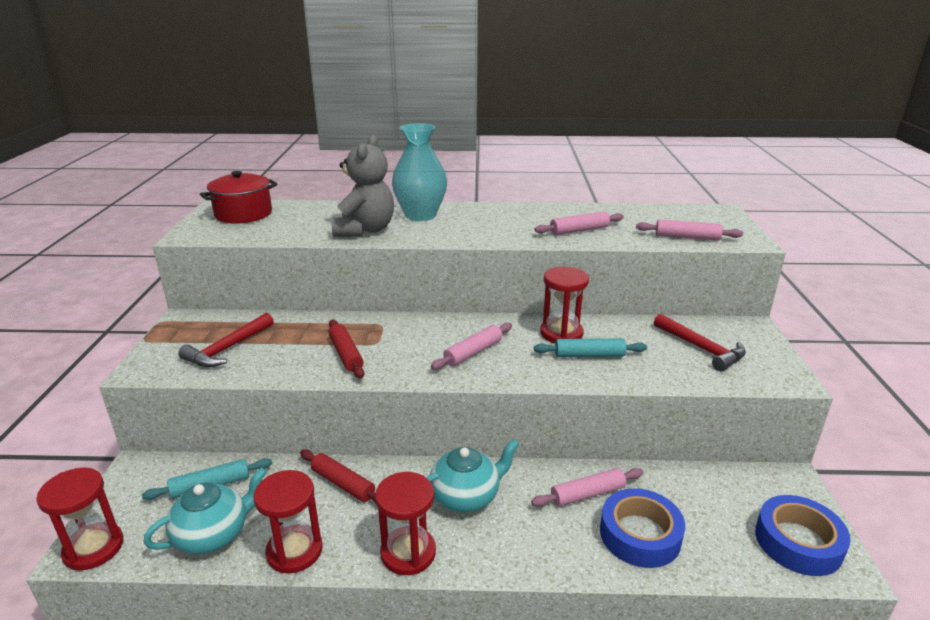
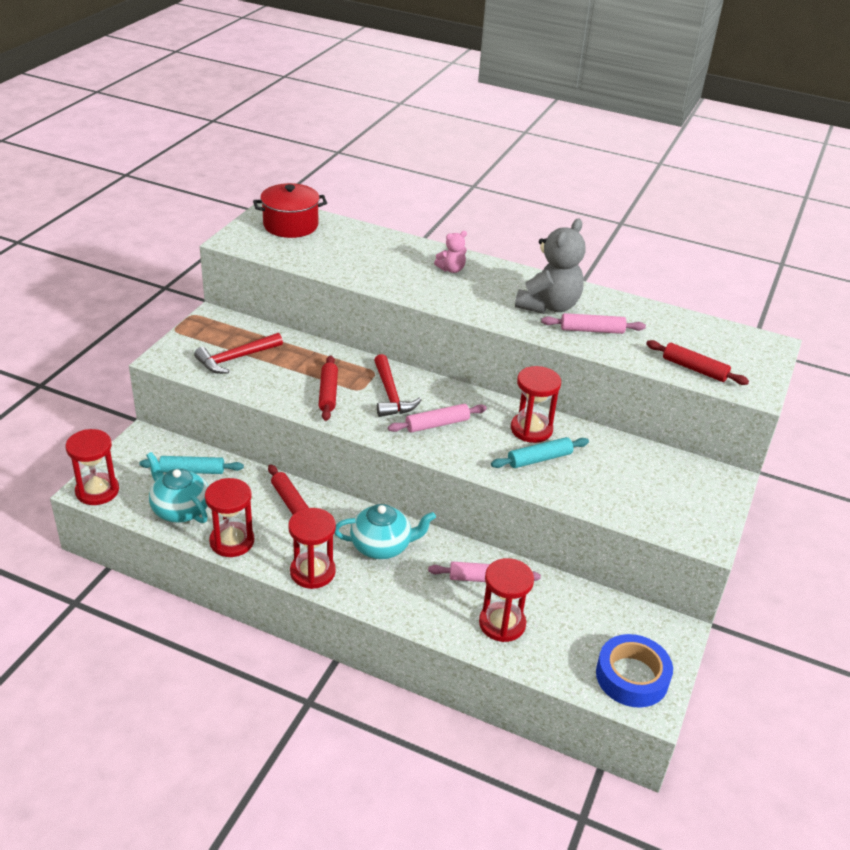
camera: 20 degrees right, 10 degrees up
turquoise teapot [144,467,267,554] -> turquoise teapot turned 120 degrees counterclockwise [146,452,208,523]
grey teddy bear [332,135,394,237] -> grey teddy bear moved to [515,219,585,314]
turquoise vase [392,123,447,221] -> pink teddy bear [434,231,467,273]
turquoise rolling pin [534,338,647,357] -> turquoise rolling pin turned 45 degrees counterclockwise [491,437,589,468]
blue tape [600,488,685,568] -> red hourglass [479,558,534,642]
pink rolling pin [636,219,743,241] -> red rolling pin [646,340,749,385]
red hammer [654,314,746,371] -> red hammer moved to [374,354,421,417]

